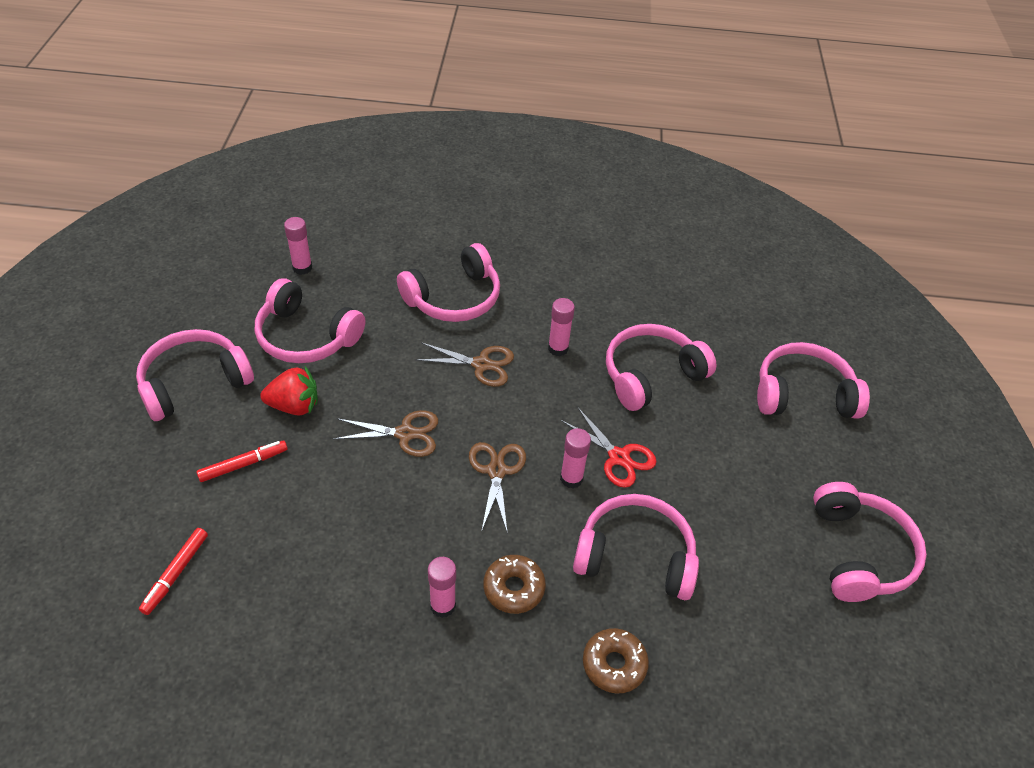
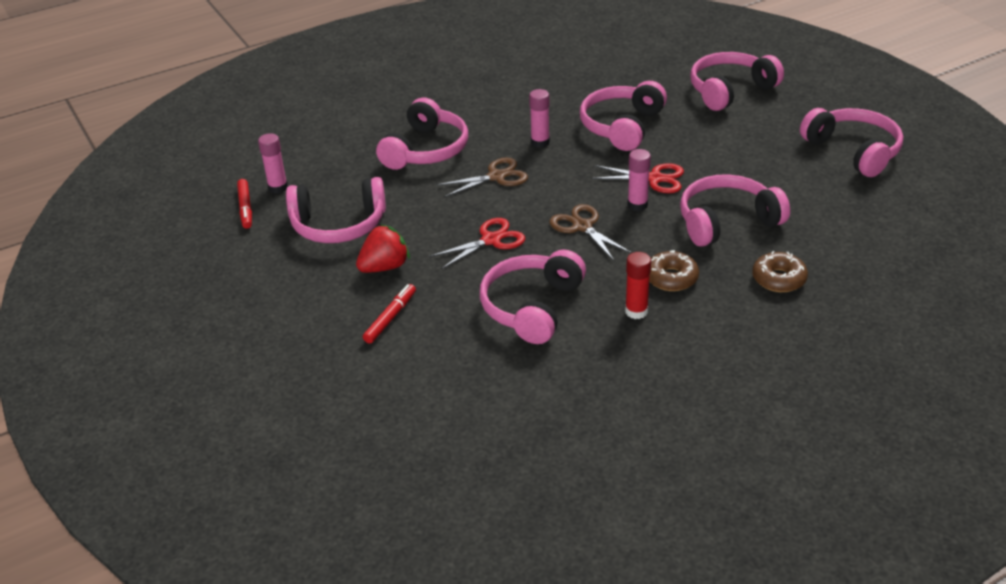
camera: 30 degrees left, 10 degrees down
pink headphones [136,329,254,421] -> pink headphones moved to [480,249,586,344]
red marker [139,528,208,615] -> red marker moved to [237,179,252,229]
brown scissors [334,410,438,457] -> red scissors [429,218,525,270]
pink glue stick [428,557,456,618] -> red glue stick [625,252,651,319]

